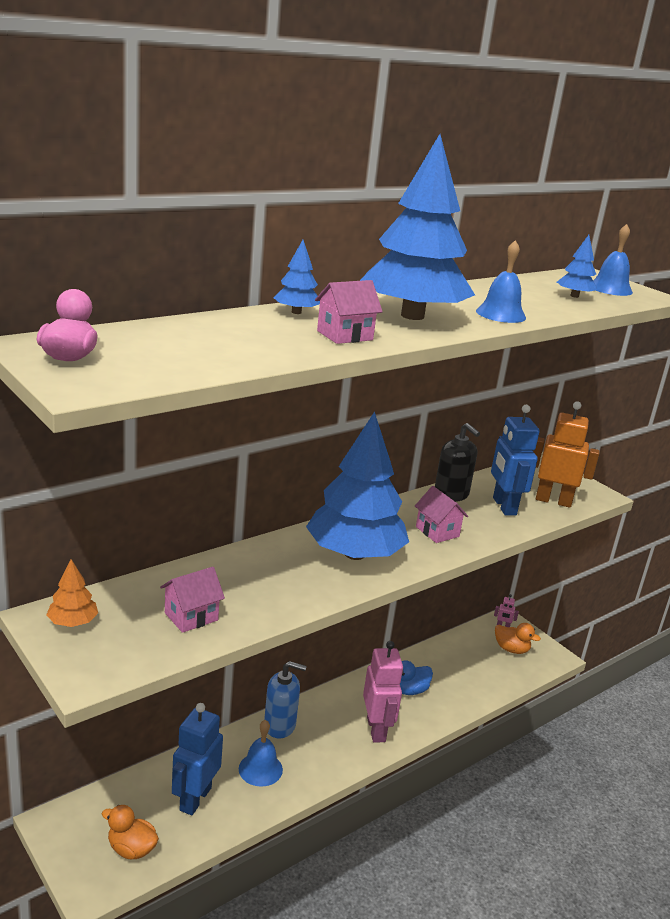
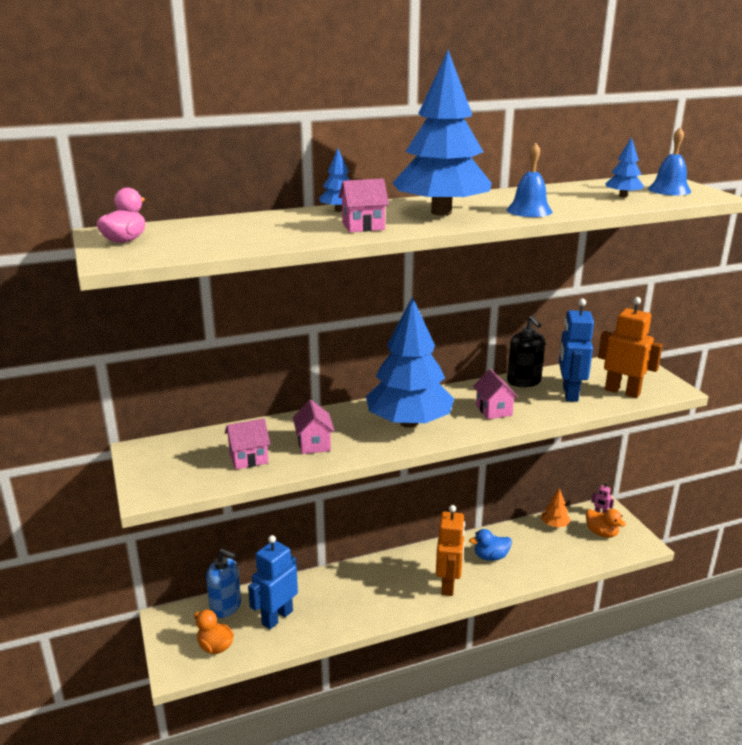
camera: 20 degrees right, 0 degrees up
orange tree [46,559,98,627] -> orange tree moved to [541,488,571,528]
blue bell [239,720,283,787] -> none
blue soap dispenser [264,661,307,738] -> blue soap dispenser moved to [206,548,241,618]
pink robot [363,641,403,743] -> orange robot [436,505,465,596]
none -> pink house [293,400,335,454]

